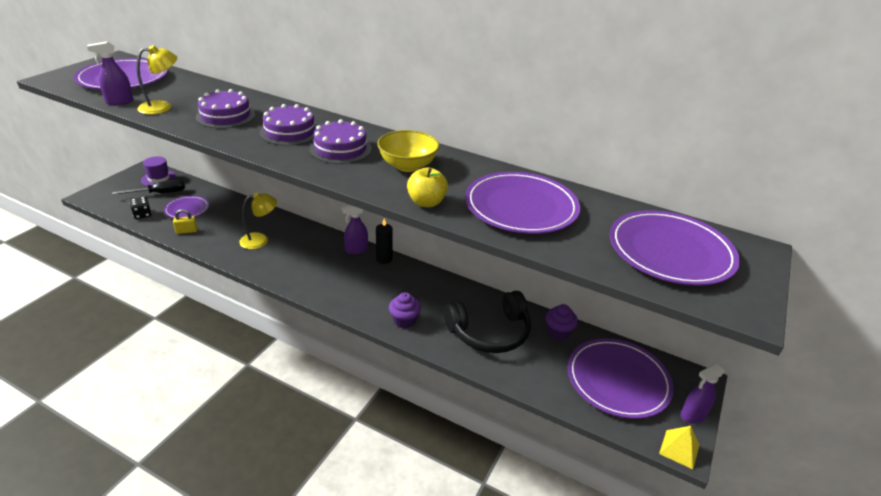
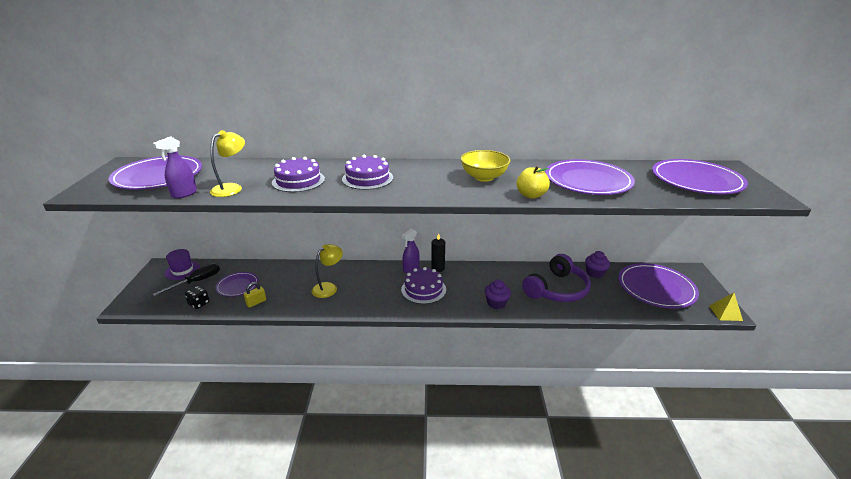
camera: 25 degrees left, 5 degrees down
purple cake [310,119,371,164] -> purple cake moved to [401,267,446,304]
black headphones [444,291,531,353] -> purple headphones [522,254,591,302]
purple spray bottle [680,364,725,424] -> none

